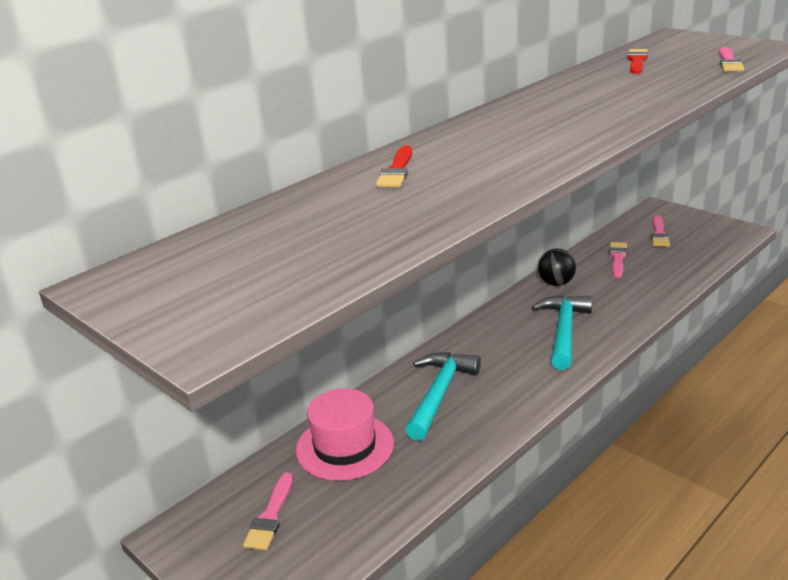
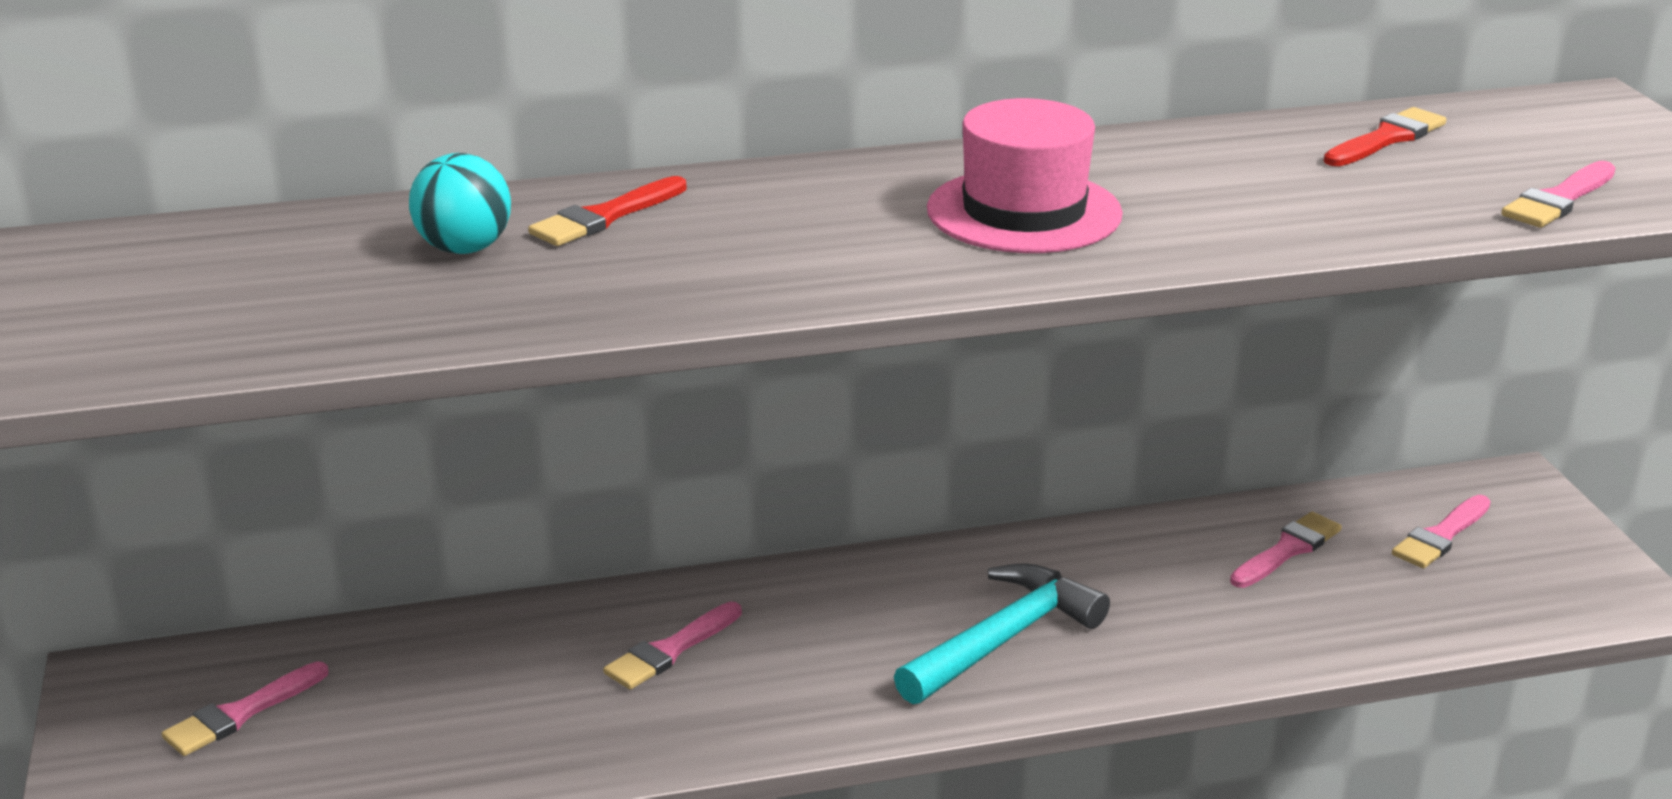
camera: 30 degrees right, 0 degrees up
pink hat [296,388,394,481] -> pink hat moved to [927,98,1123,253]
turquoise hammer [405,352,481,441] -> pink brush [603,602,742,690]
black ball [538,249,576,286] -> none
none -> turquoise ball [409,153,511,254]

